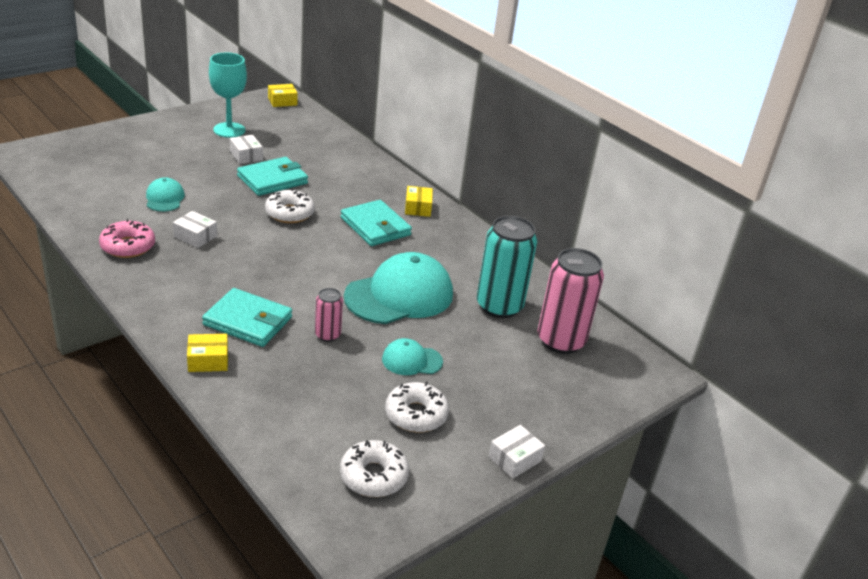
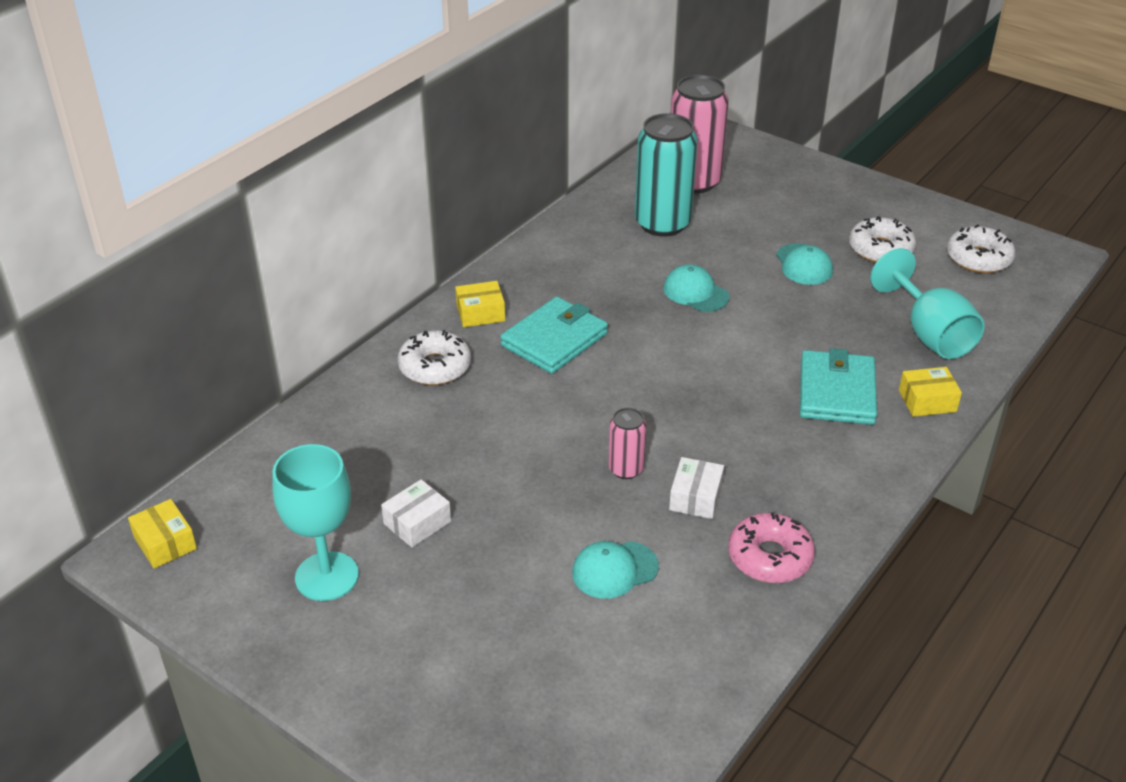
camera: 100 degrees left, 5 degrees up
yellow box [187,334,228,372] -> yellow box turned 75 degrees counterclockwise [899,367,962,417]
turquoise wallet [237,157,308,196] -> none
white donut [265,188,315,223] -> white donut moved to [398,330,471,385]
pink can [315,288,343,342] -> pink can moved to [608,408,646,479]
turquoise cap [344,252,453,324] -> turquoise cap [663,265,729,312], size x0.49
white box [489,425,545,479] -> none
none -> turquoise goblet [870,248,985,359]

